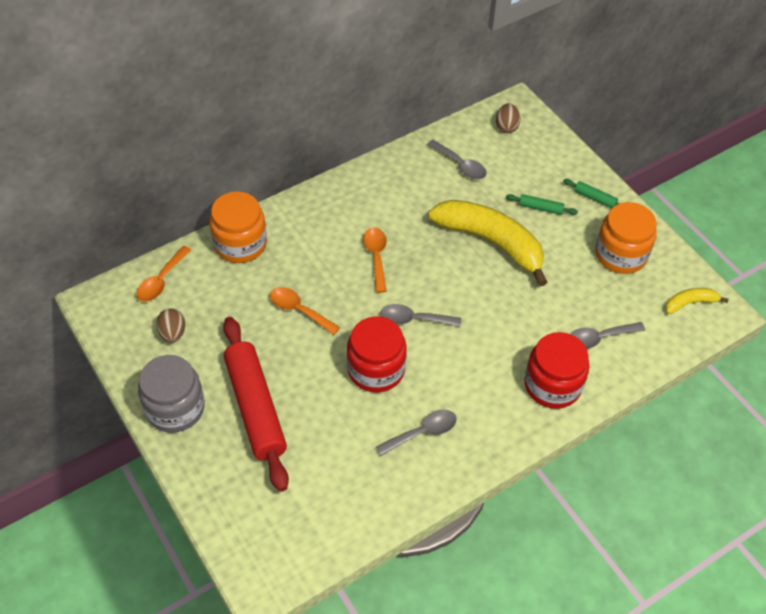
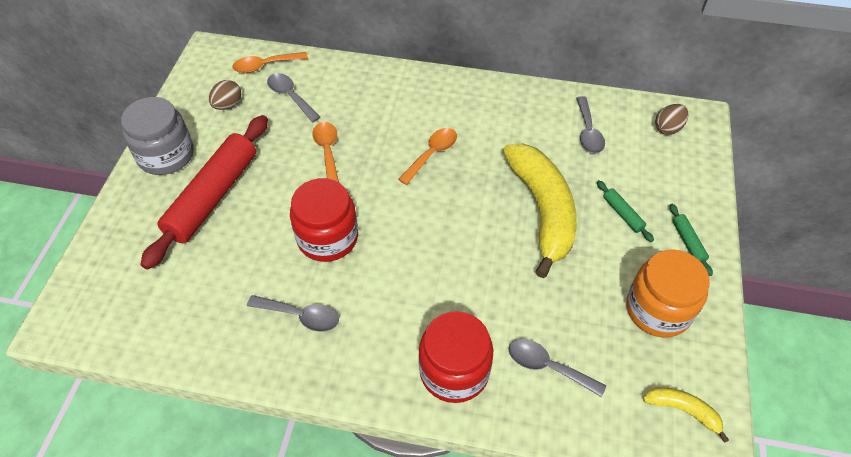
camera: 45 degrees right, 0 degrees up
orange jar [209,191,267,263] -> none
grey spoon [380,304,461,327] -> grey spoon moved to [267,73,320,122]

